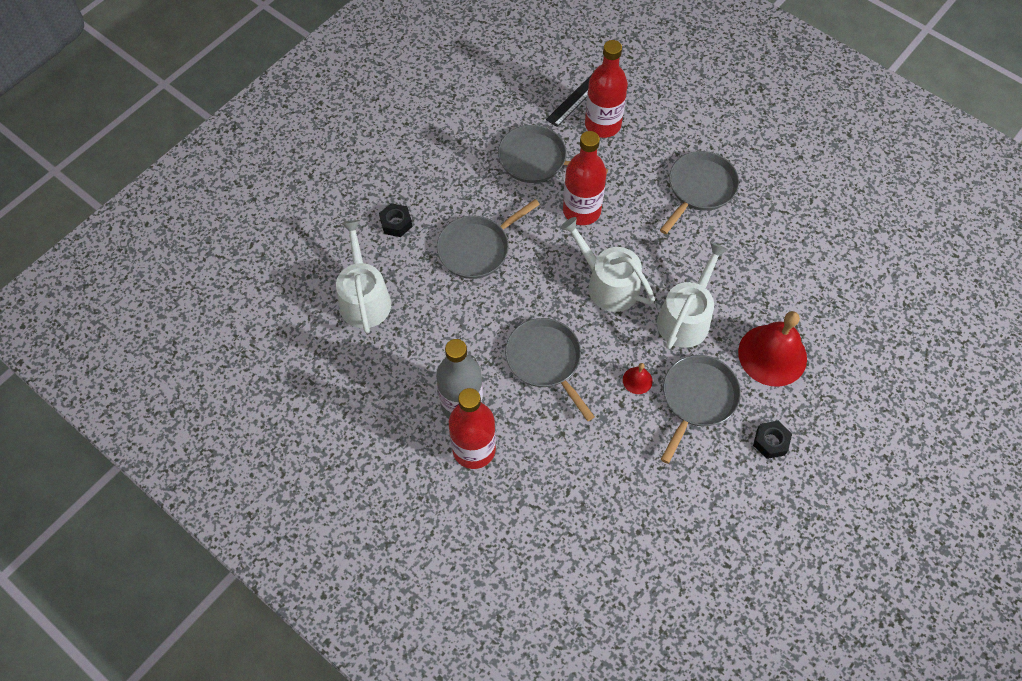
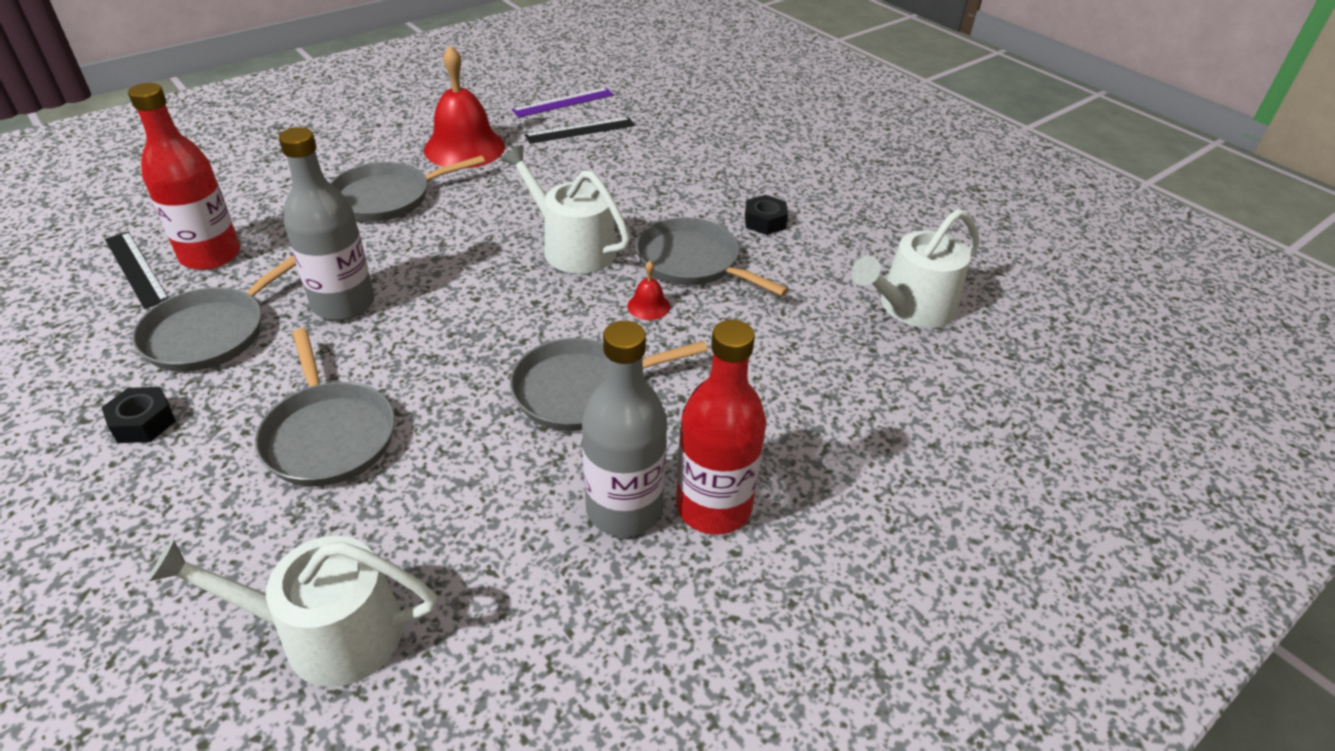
camera: 80 degrees left, 20 degrees down
black nut [379,203,413,237] -> black nut moved to [101,387,176,443]
white watering can [560,217,655,312] -> white watering can moved to [851,209,980,328]
red bottle [563,131,607,225] -> grey bottle [279,127,374,320]
grey pan [660,151,739,234] -> grey pan turned 75 degrees counterclockwise [330,155,485,222]
red bell [738,311,807,387] -> red bell moved to [424,45,505,169]
none -> purple ruler [512,88,614,117]
none -> black ruler [525,117,635,144]

